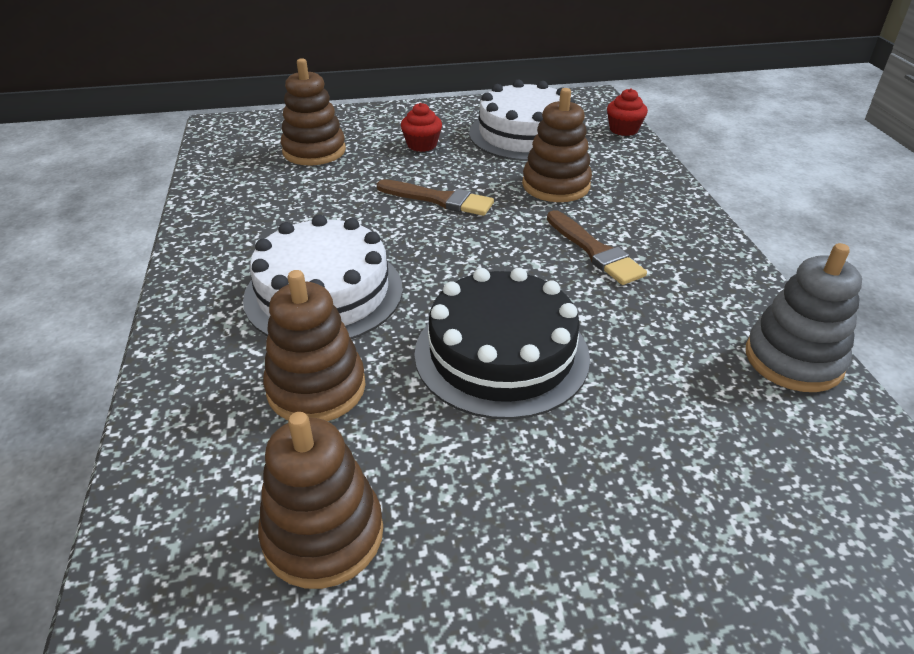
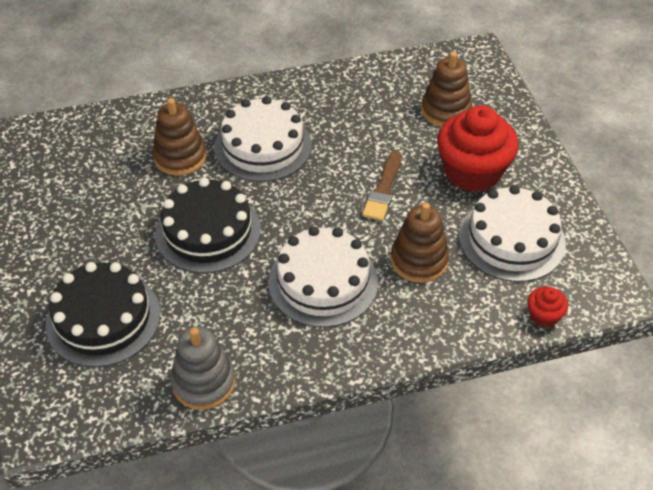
camera: 85 degrees right, 10 degrees up
brown stacking toy [258,412,383,589] -> none
red cupcake [401,103,442,152] -> red cupcake [437,105,519,192], size x2.23
brown brush [547,210,647,285] -> white cake [268,226,378,328]
none -> black cake [46,262,160,367]

